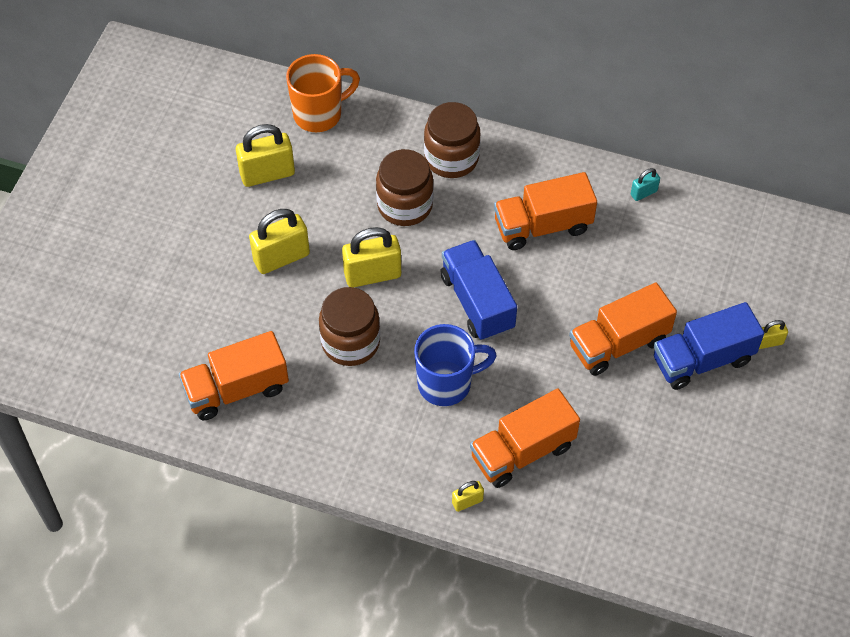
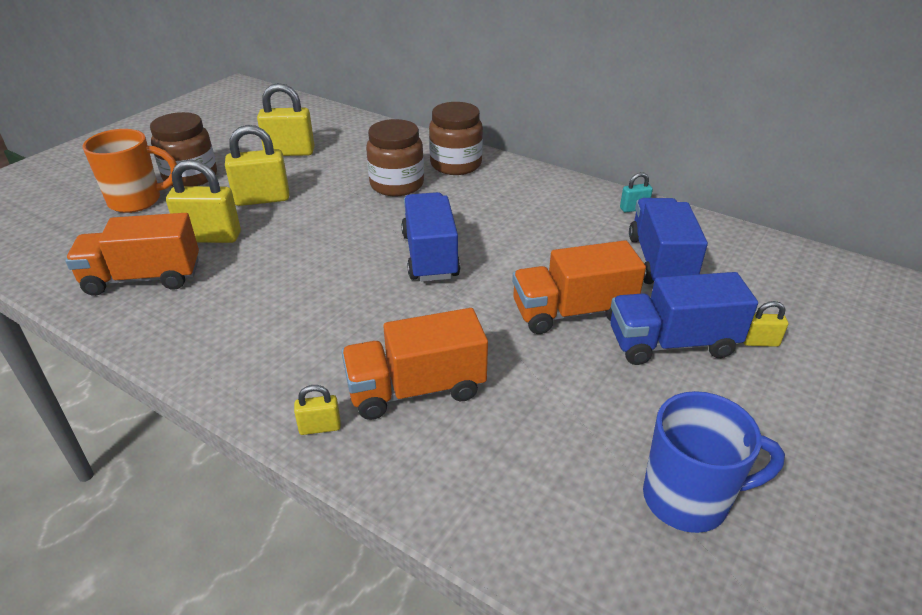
camera: 15 degrees right, 20 degrees down
orange mug [286,54,360,132] -> orange mug moved to [82,129,177,213]
brown jar [319,287,380,366] -> brown jar moved to [150,112,217,187]
yellow padlock [342,227,401,288] -> yellow padlock moved to [166,159,241,243]
blue mug [414,324,497,406] -> blue mug moved to [643,391,785,533]
orange truck [494,172,597,250] -> none
none -> blue truck [629,198,708,284]

